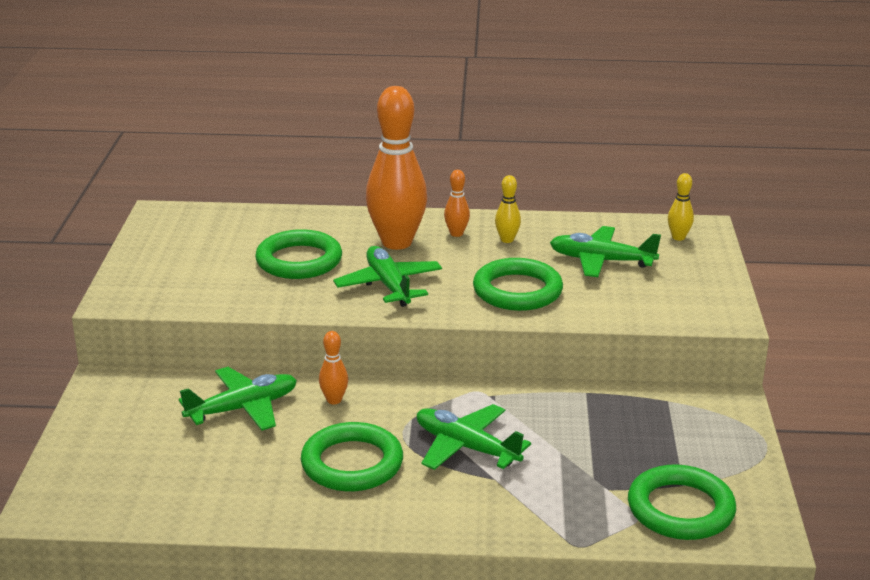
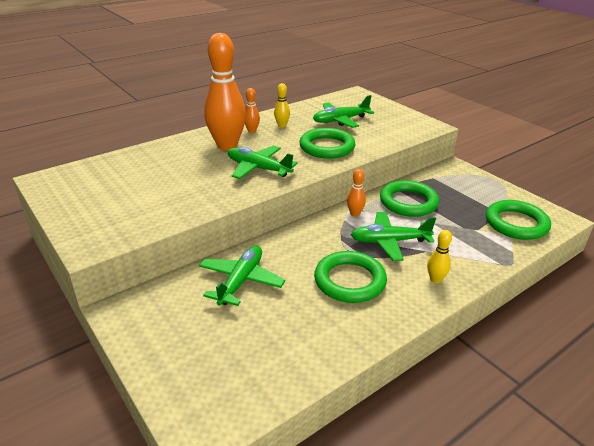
camera: 40 degrees left, 5 degrees up
green ring [255,229,342,279] -> green ring moved to [380,180,439,217]
orange bowling pin [319,331,348,404] -> orange bowling pin moved to [347,169,366,217]
yellow bowling pin [668,173,694,241] -> yellow bowling pin moved to [427,230,452,283]

